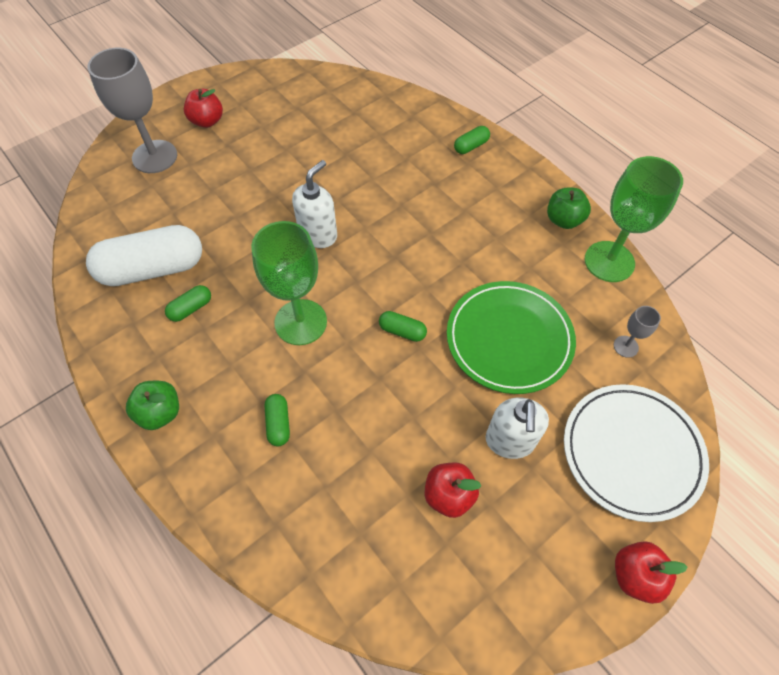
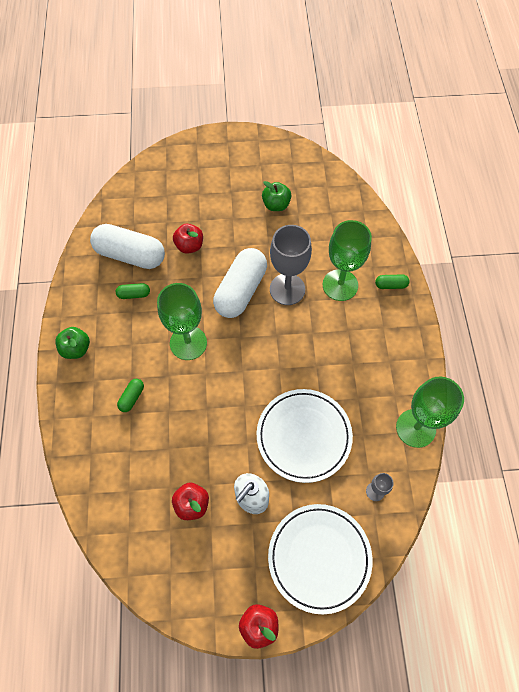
camera: 35 degrees right, 5 degrees up
grey goblet [88,48,177,173] -> grey goblet moved to [270,225,312,305]
red apple [184,89,223,128] -> red apple moved to [173,224,203,254]
white soap dispenser [292,160,337,248] -> white capsule [213,248,267,318]
green capsule [379,311,427,342] -> none
green plate [447,281,576,394] -> white plate [257,389,353,483]
green apple [547,188,591,229] -> green apple moved to [262,181,291,211]
none -> green goblet [323,220,372,301]

